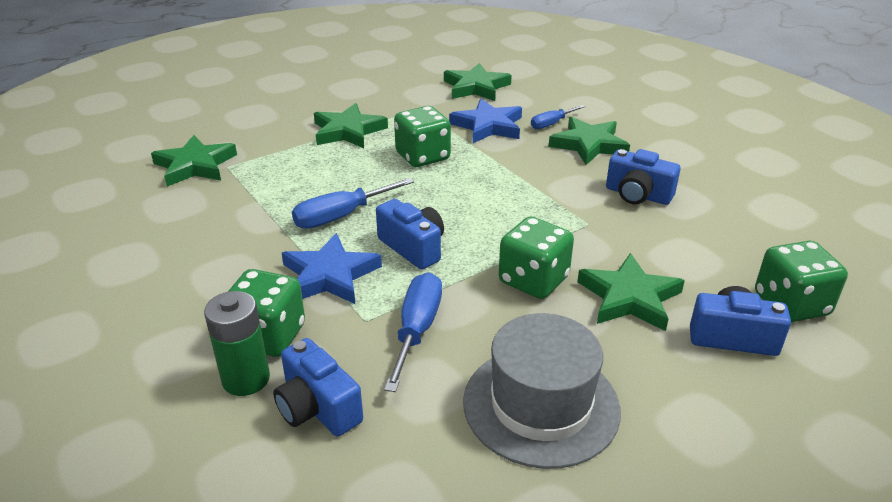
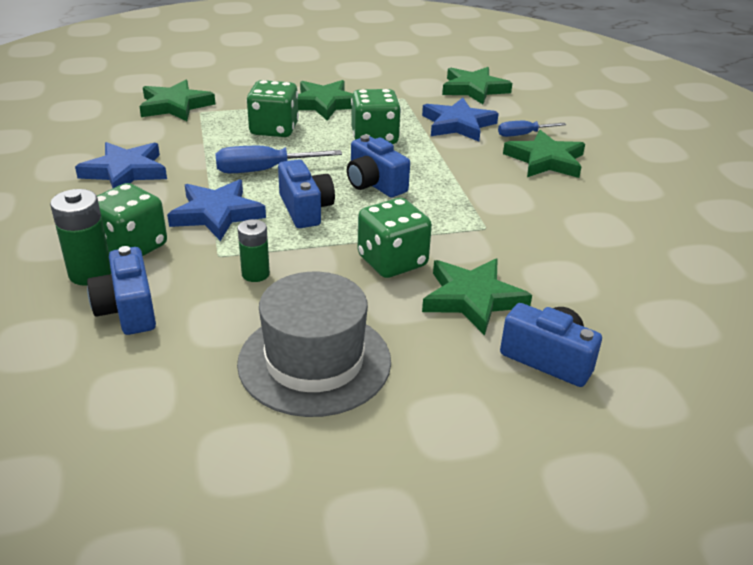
camera: 20 degrees right, 0 degrees up
blue screwdriver [384,272,442,392] -> green battery [238,219,270,282]
blue camera [606,149,681,205] -> blue camera moved to [347,135,410,198]
green dice [755,241,848,322] -> green dice moved to [246,80,299,137]
none -> blue star [75,142,167,188]

